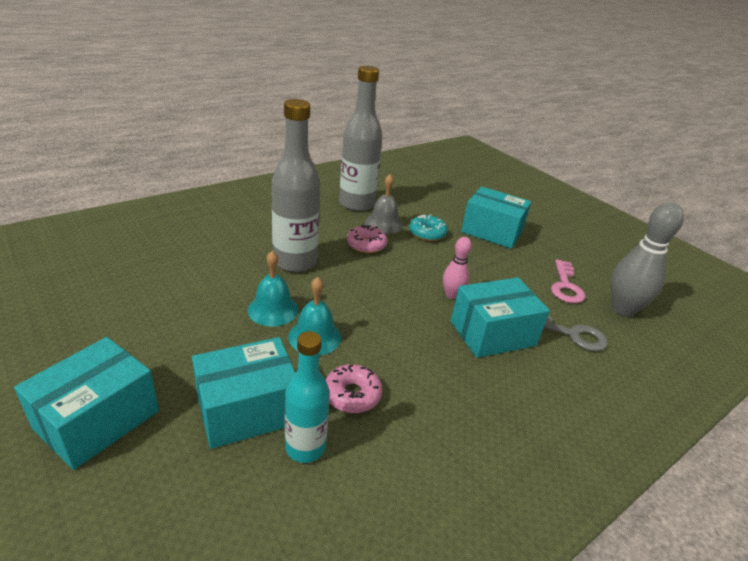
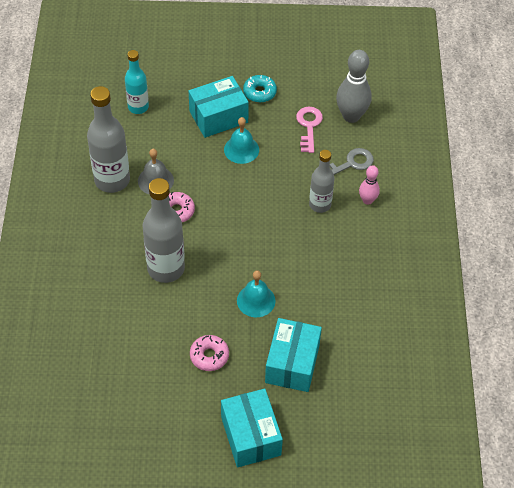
camera: 50 degrees left, 20 degrees up
turquoise bell [248,251,299,326] -> turquoise bell moved to [224,117,259,164]
turquoise bottle [285,331,330,463] -> turquoise bottle moved to [125,50,149,114]
pink donut [326,364,382,413] -> pink donut moved to [190,335,229,371]
turquoise donut [409,215,448,241] -> turquoise donut moved to [243,75,277,103]
pink bowling pin [443,237,472,299] -> pink bowling pin moved to [359,165,380,205]
turquoise box [451,277,550,358] -> grey bottle [309,150,335,213]
pink key [551,259,586,303] -> pink key turned 135 degrees counterclockwise [296,107,323,153]

